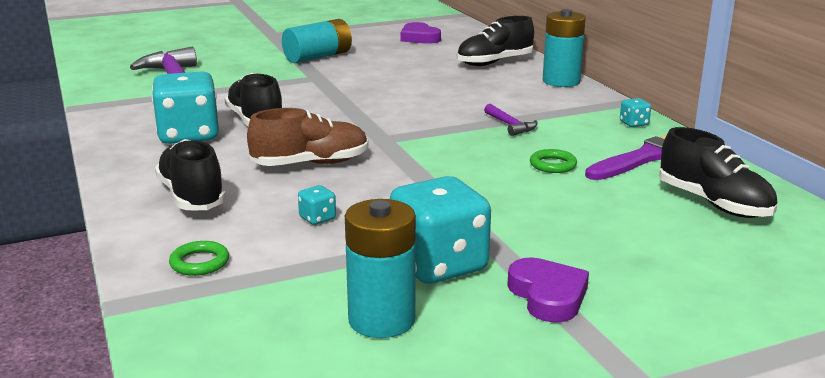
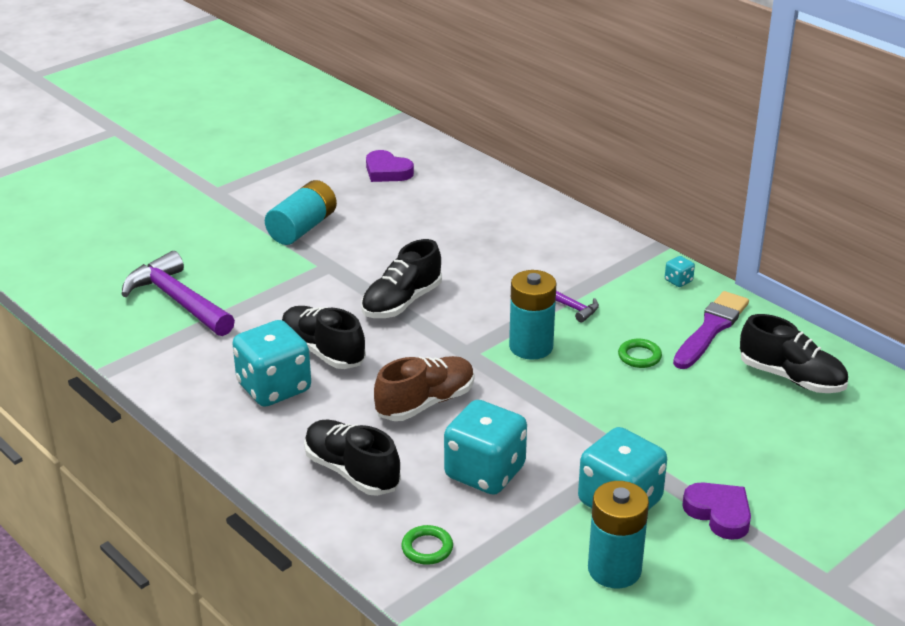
camera: 20 degrees left, 10 degrees up
turquoise dice [298,185,336,225] -> turquoise dice [444,400,527,495], size x2.43
black shoe [457,16,534,66] -> black shoe moved to [361,239,442,318]
turquoise battery [543,9,586,87] -> turquoise battery moved to [509,270,556,360]

